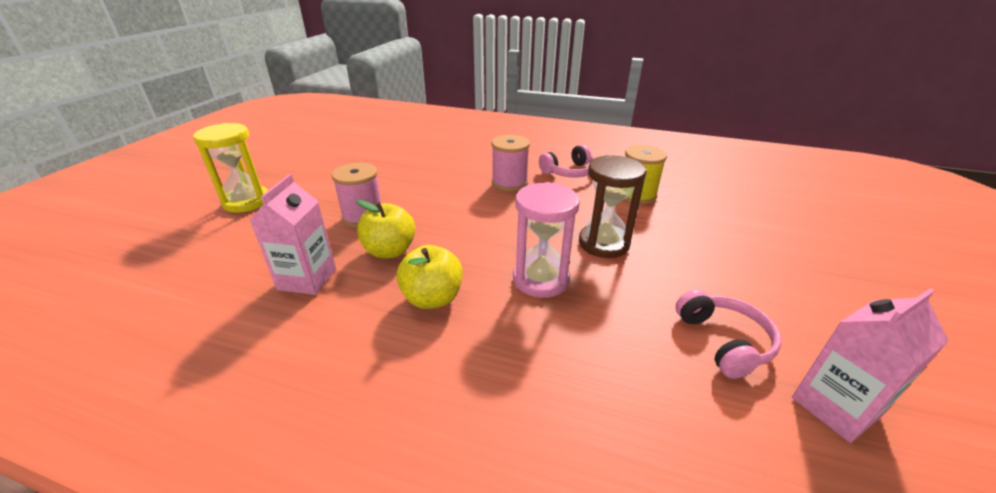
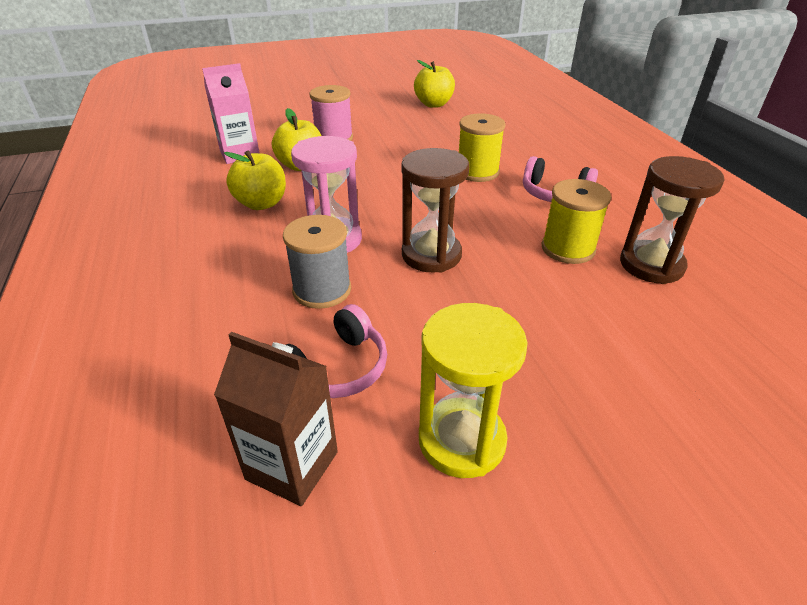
camera: 55 degrees right, 5 degrees up
yellow hourglass [193,123,268,213] -> yellow hourglass moved to [419,303,528,478]
pink spool [491,135,530,191] -> yellow spool [459,113,506,182]
pink carton [792,288,949,443] -> brown carton [214,332,338,506]
none -> grey spool [283,215,351,309]
none -> yellow apple [414,60,455,108]
none -> brown hourglass [620,156,724,284]

